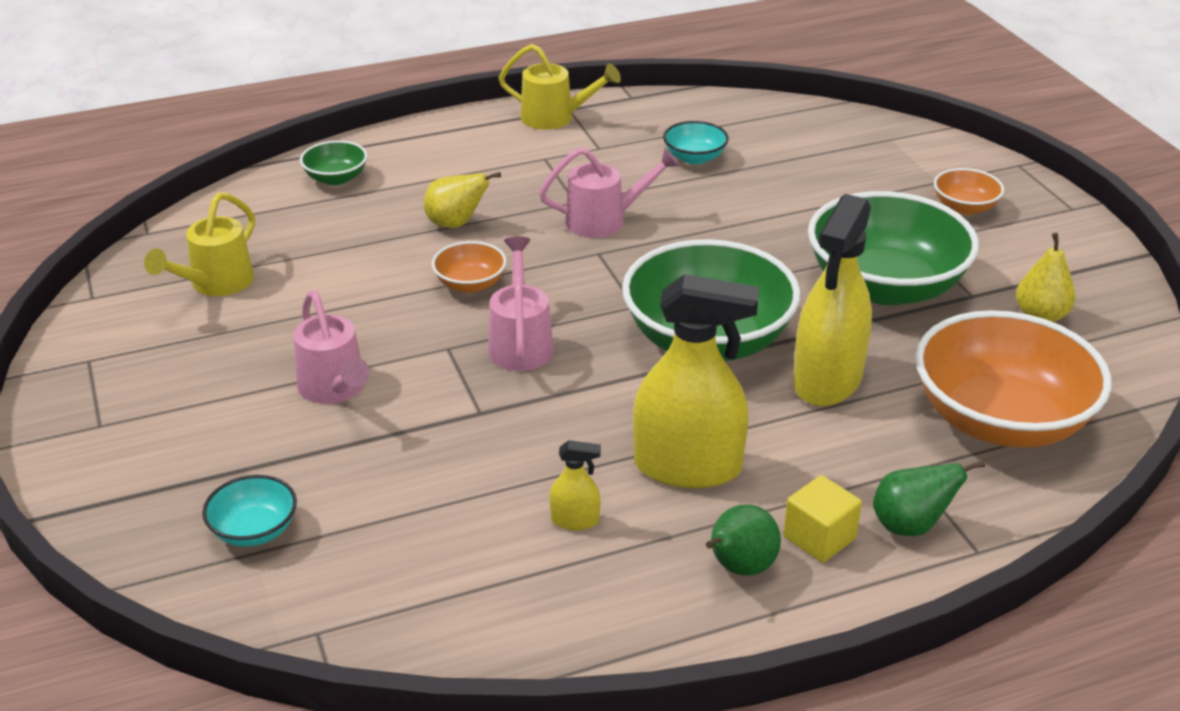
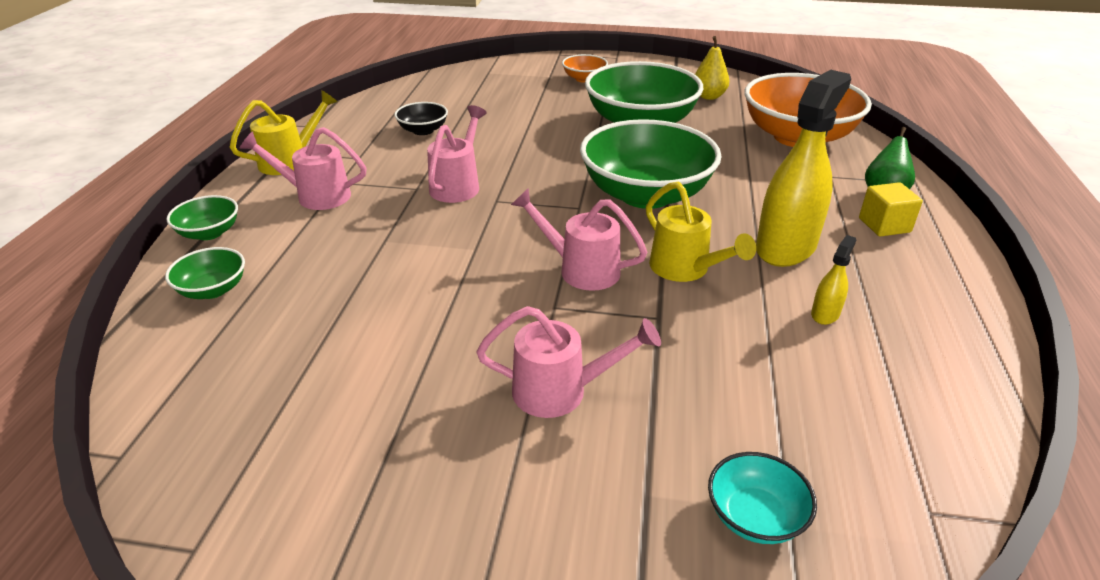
camera: 60 degrees left, 0 degrees up
yellow watering can [144,192,255,296] -> yellow watering can moved to [646,181,756,282]
yellow pear [424,172,501,228] -> none
orange bowl [432,241,507,293] -> none
turquoise bowl [663,121,729,164] -> black bowl [394,102,448,135]
green pear [706,505,781,576] -> none
yellow spray bottle [793,194,872,406] -> none
none -> green bowl [166,195,238,240]
none -> pink watering can [239,127,367,210]

